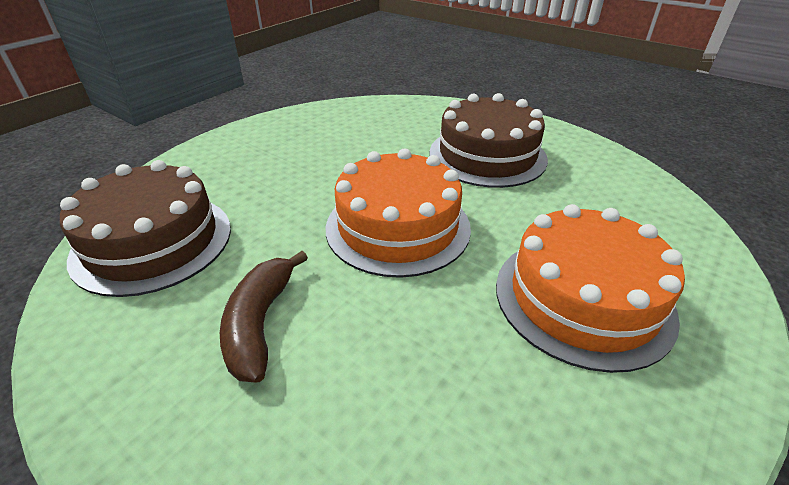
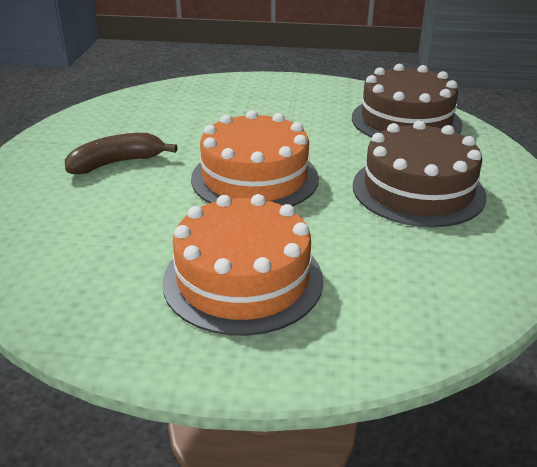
camera: 60 degrees right, 5 degrees down
brown cake [60,160,231,297] -> brown cake moved to [352,64,462,138]

